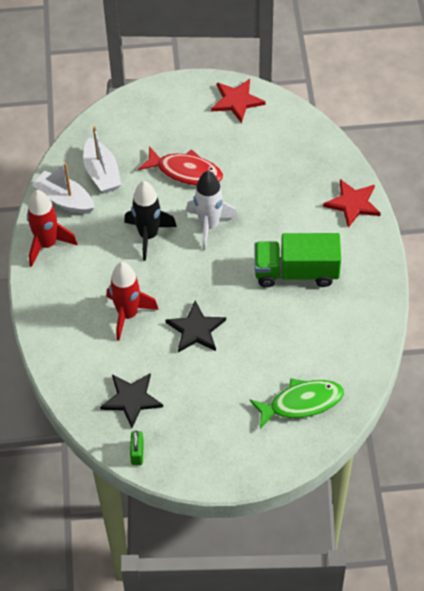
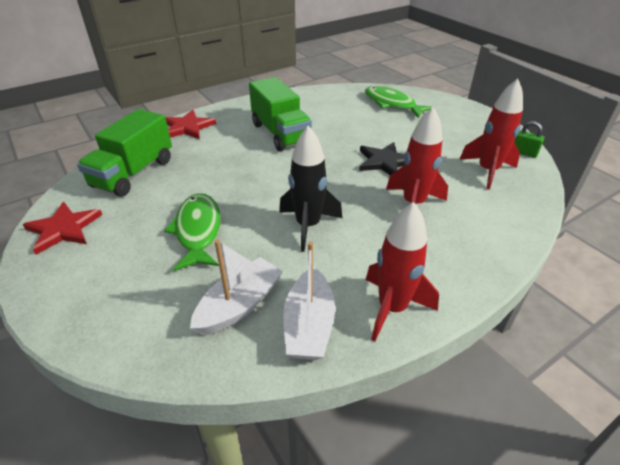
camera: 120 degrees left, 15 degrees down
black star [100,373,163,428] -> red rocket [459,79,523,190]
green padlock [130,431,144,465] -> green padlock turned 60 degrees clockwise [514,121,545,158]
red fish [138,146,223,186] -> green fish [164,193,221,271]
white rocket [186,171,238,250] -> none
none -> green truck [77,109,172,197]

